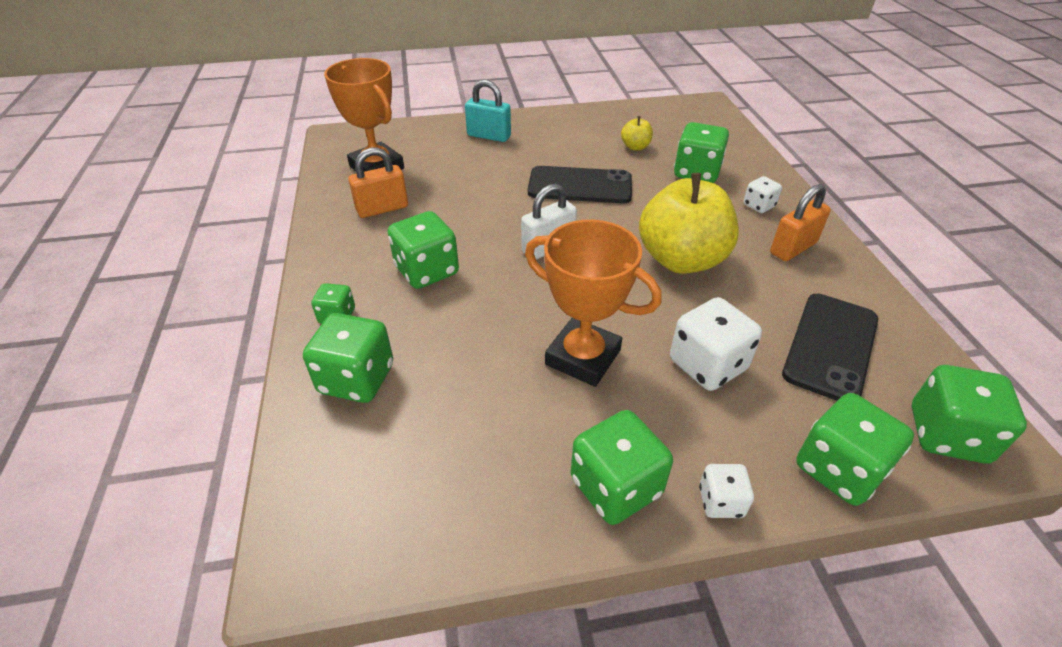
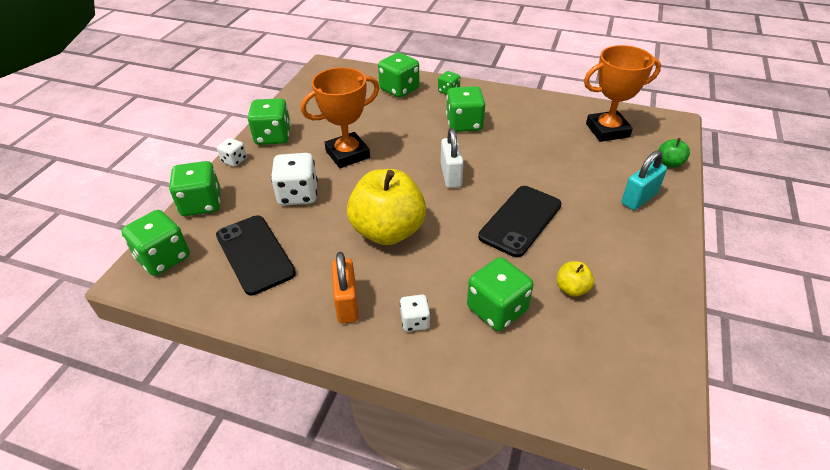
camera: 120 degrees right, 0 degrees up
orange padlock [348,147,408,218] -> none
none -> green apple [659,138,690,168]

